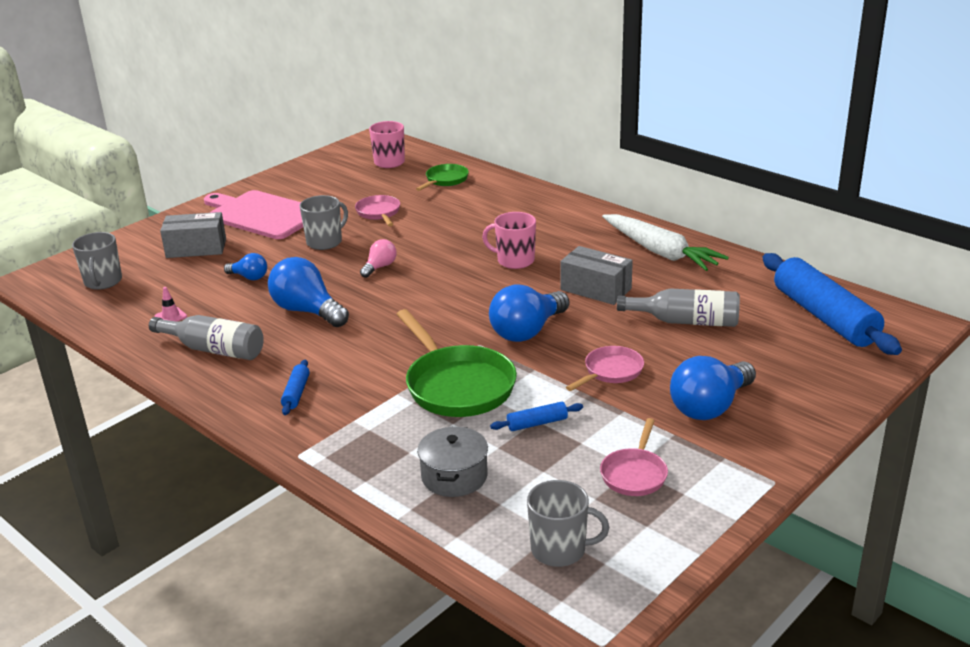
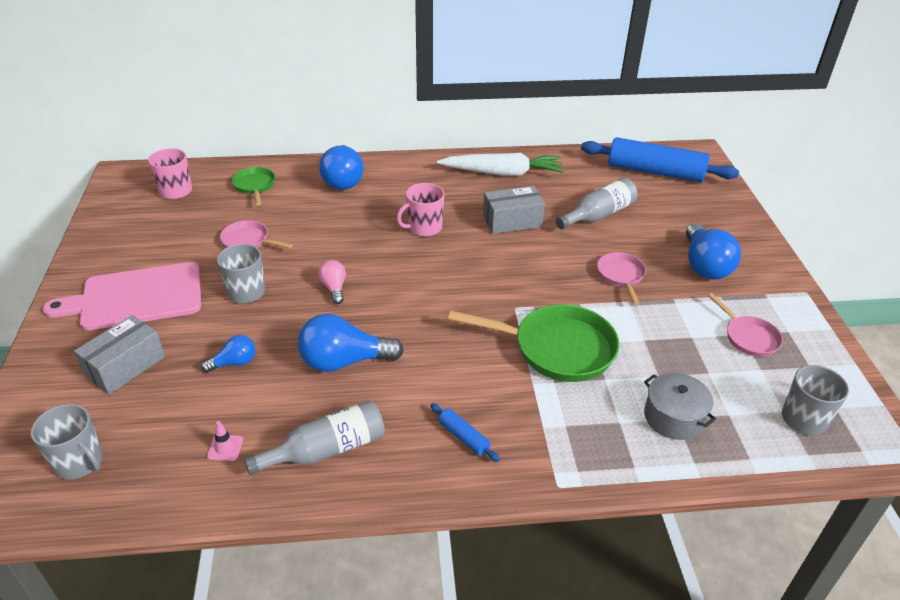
camera: 50 degrees left, 10 degrees up
blue light bulb [489,284,569,342] -> blue light bulb moved to [319,145,364,190]
blue rolling pin [490,402,583,431] -> none

